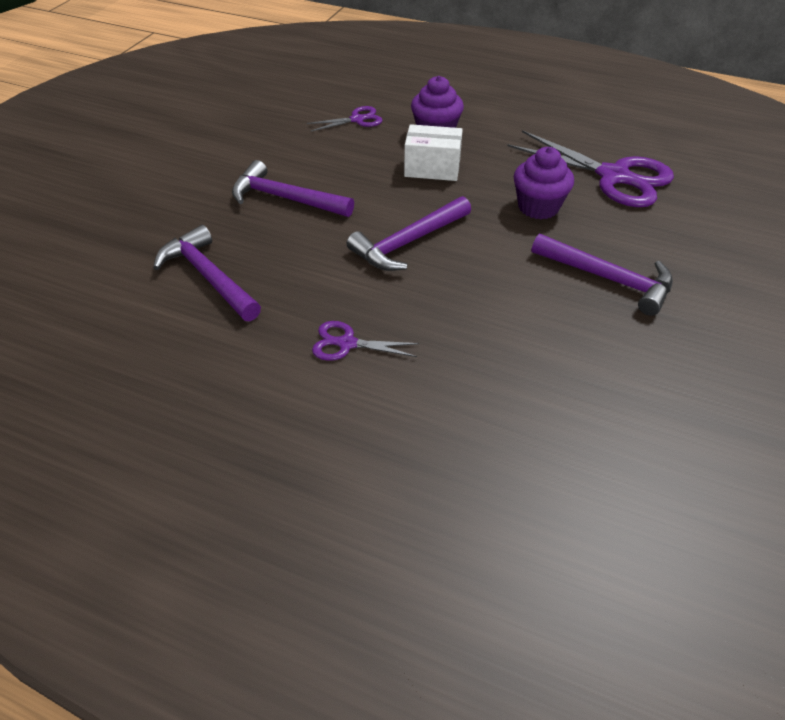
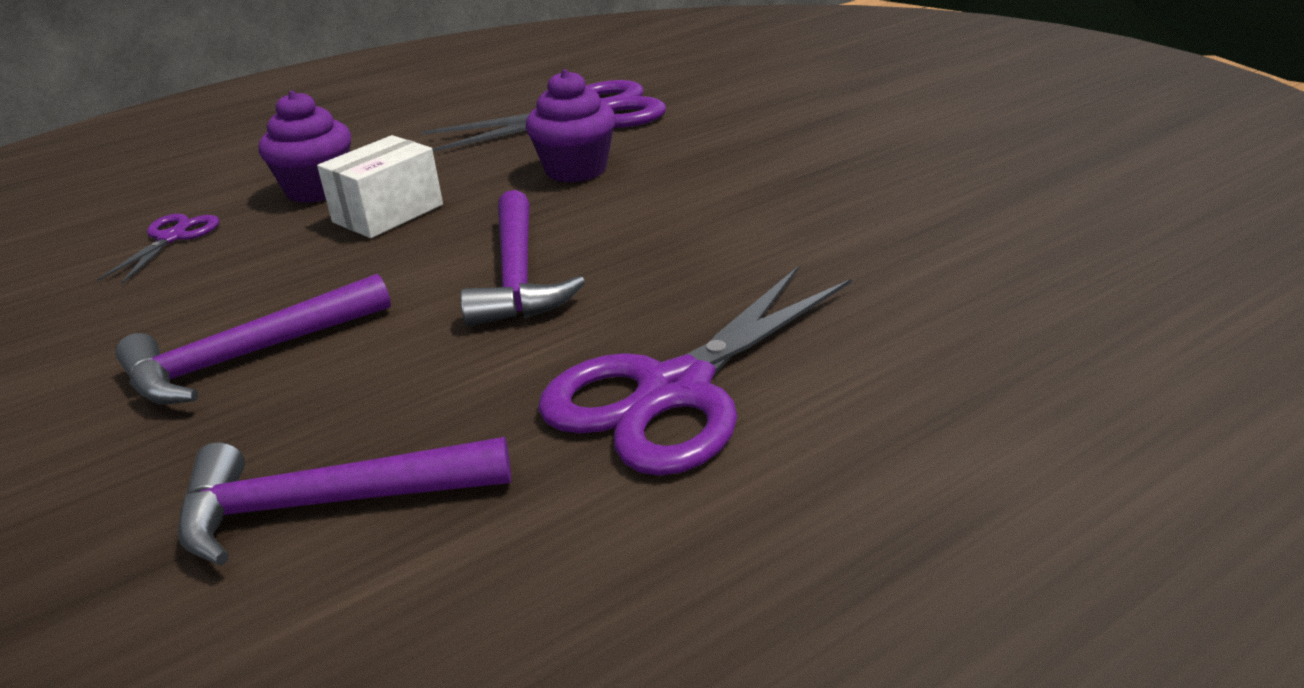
camera: 55 degrees left, 15 degrees down
purple scissors [312,321,419,361] -> purple scissors [538,267,851,476], size x2.04
purple hammer [532,234,673,316] -> none

